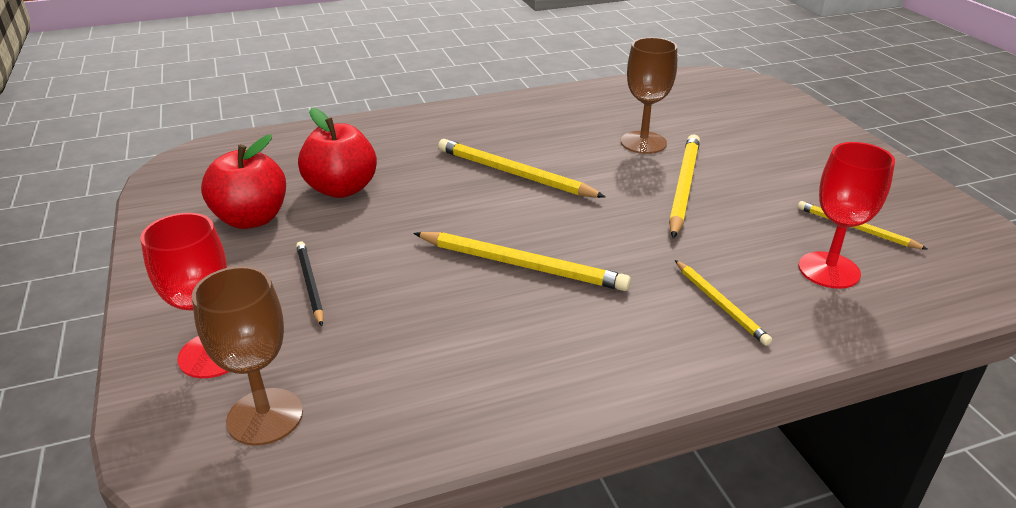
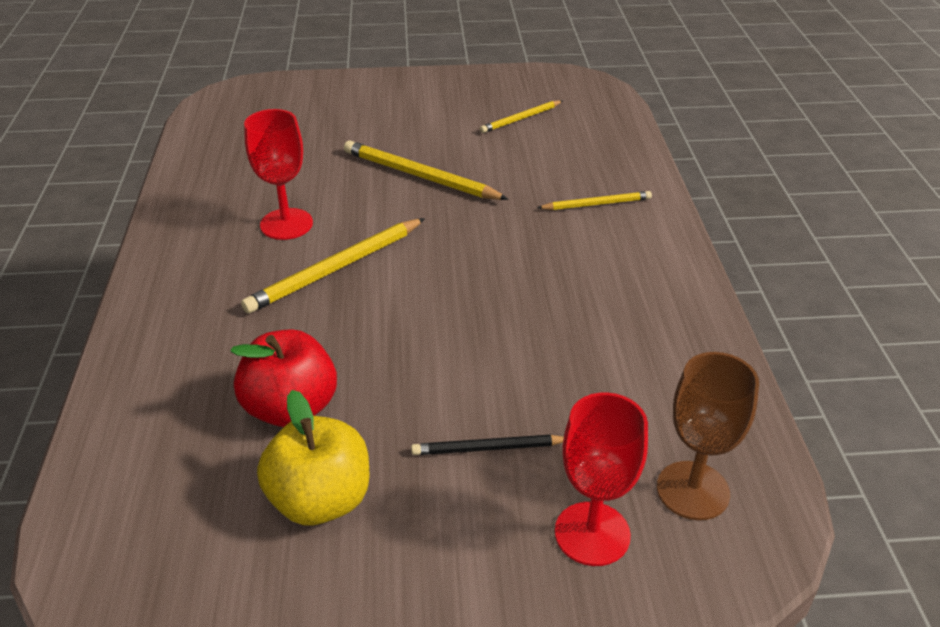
camera: 75 degrees left, 5 degrees up
red apple [201,135,286,229] -> yellow apple [257,390,369,525]
yellow pencil [413,232,631,291] -> none
brown goblet [621,37,677,154] -> none
red goblet [798,142,895,289] -> red goblet moved to [244,109,313,240]

